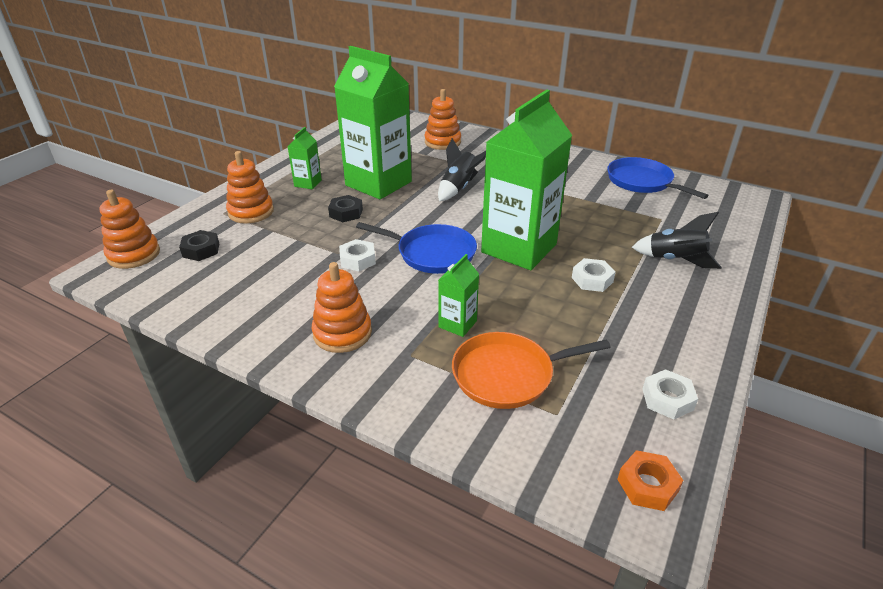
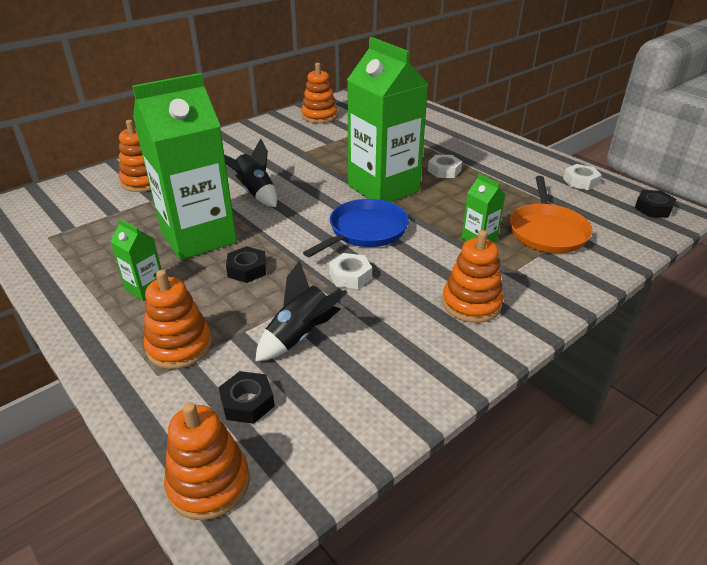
camera: 70 degrees left, 0 degrees up
blue pan [607,157,709,199] -> orange stacking toy [301,63,338,123]
orange nut [617,450,684,511] -> black nut [635,190,676,218]
black rocket [632,212,722,269] -> black rocket moved to [255,261,348,362]

